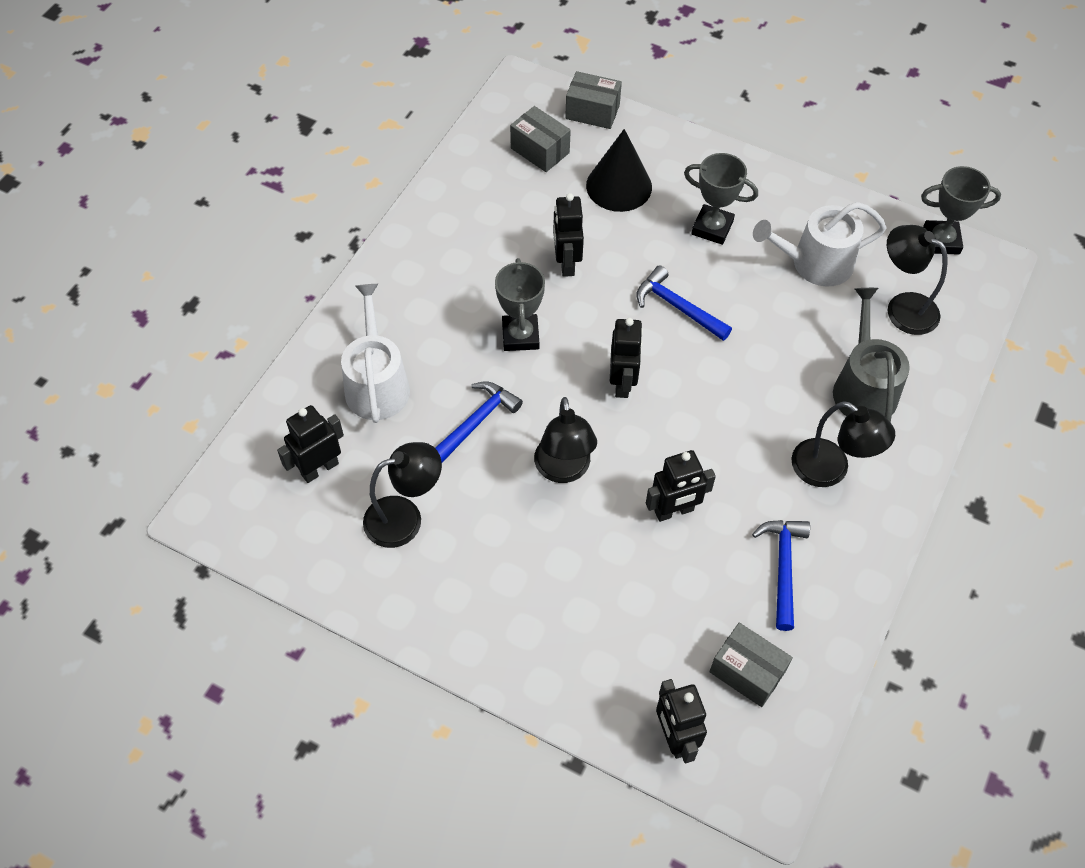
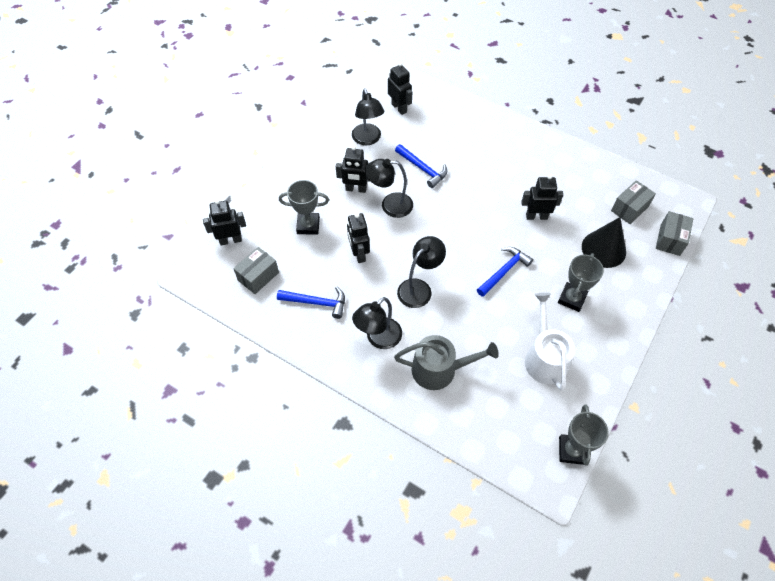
camera: 95 degrees right, 0 degrees up
white watering can [341,284,410,423] -> none
grey trophy [495,258,545,351] -> grey trophy moved to [279,180,329,234]
black robot [610,318,643,398] -> black robot moved to [336,145,371,193]
black lamp [887,225,948,335] -> black lamp moved to [397,236,446,308]

